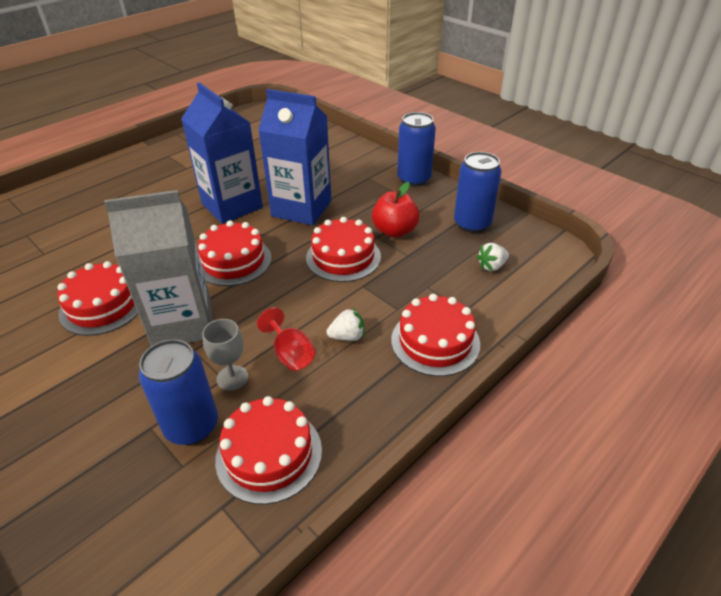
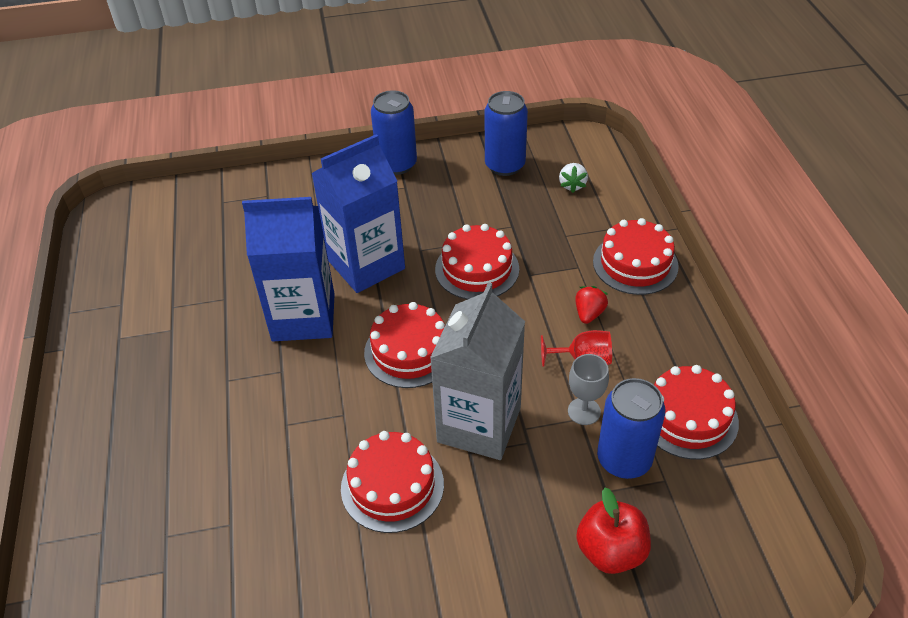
camera: 55 degrees left, 5 degrees up
white strawberry [326,308,364,341] -> red strawberry [575,286,608,324]
red apple [372,182,420,238] -> red apple moved to [576,488,651,574]

